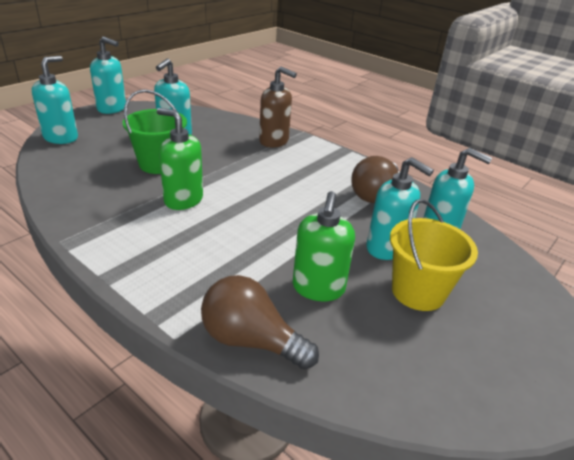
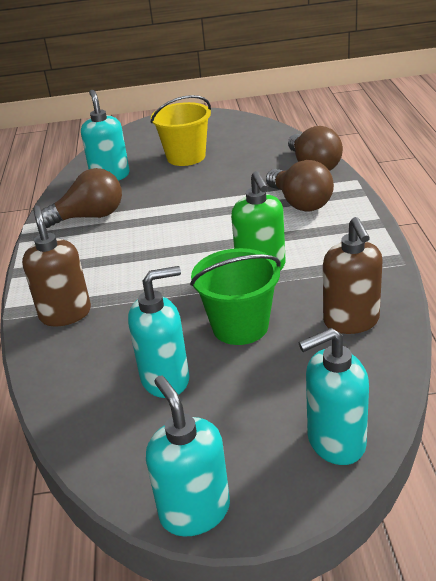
camera: 130 degrees left, 0 degrees up
green soap dispenser [293,191,355,301] -> none
turquoise soap dispenser [366,157,434,260] -> none
none -> brown light bulb [266,160,334,211]
none -> brown soap dispenser [323,217,383,334]

